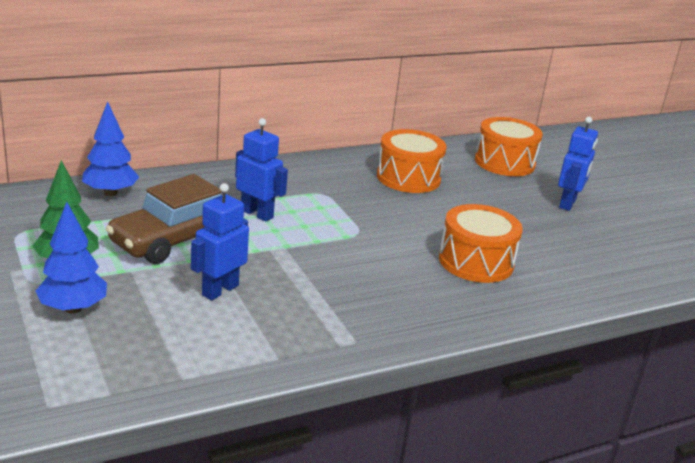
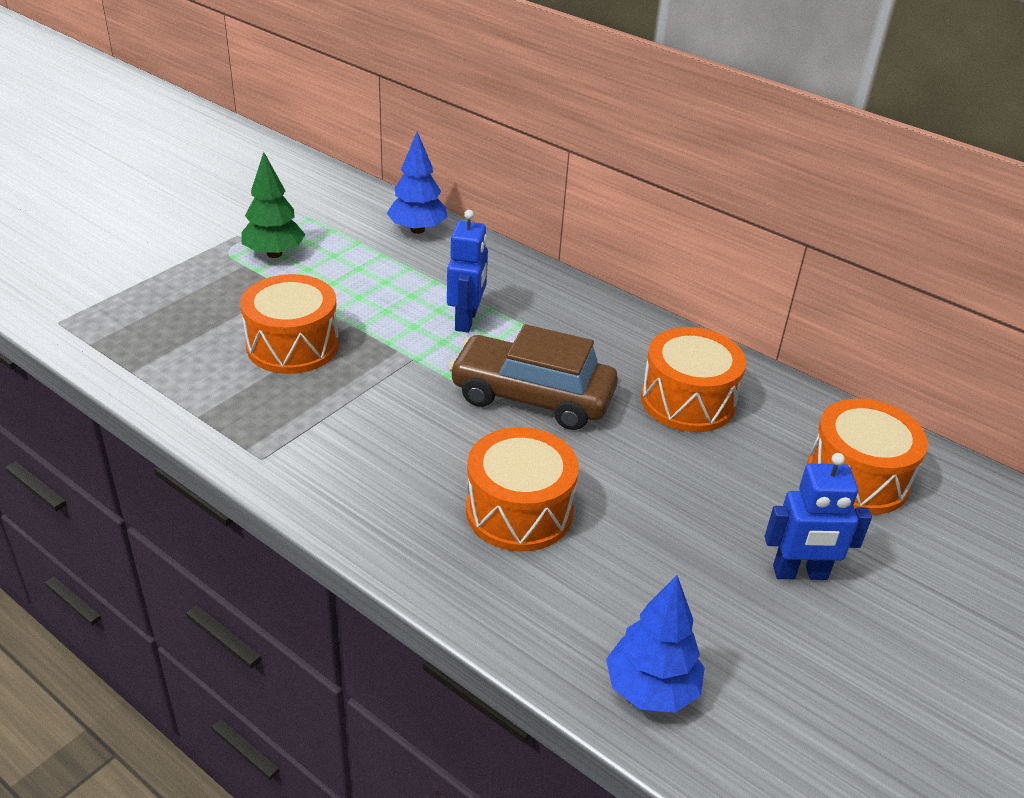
camera: 65 degrees right, 10 degrees up
blue tree [36,202,107,314] -> blue tree moved to [606,575,705,713]
brown car [105,174,222,264] -> brown car moved to [449,324,618,430]
blue robot [191,183,249,300] -> orange drum [240,274,339,374]

